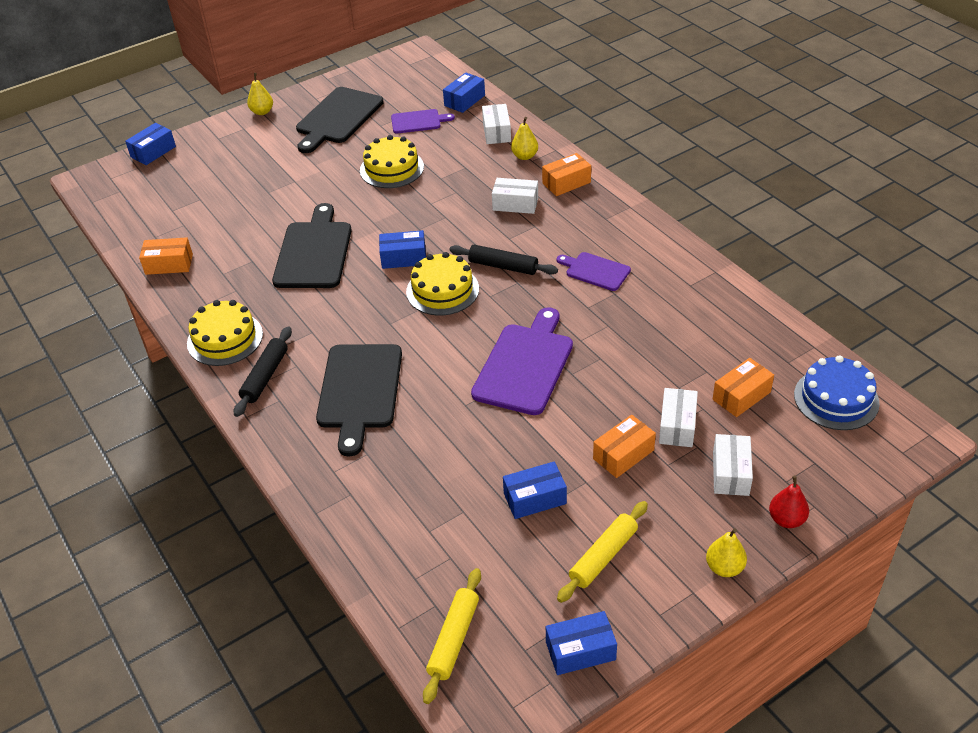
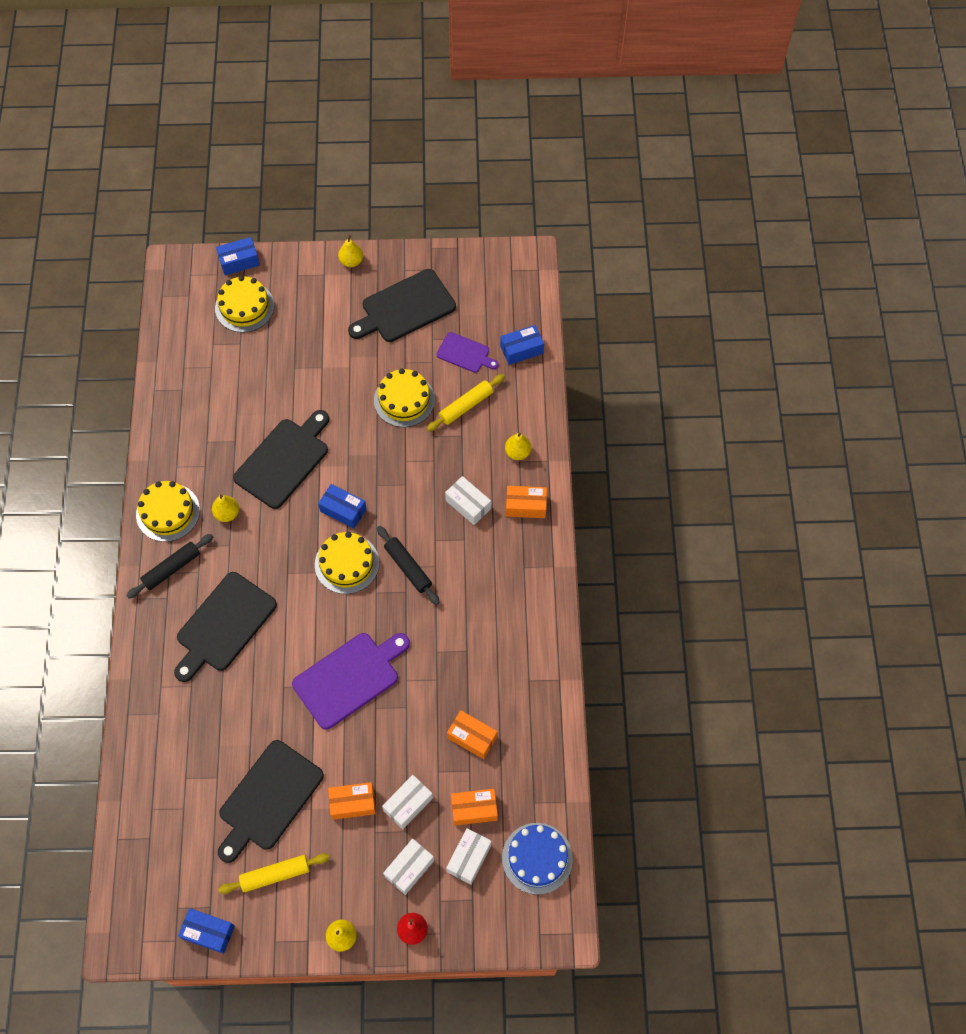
camera: 30 degrees right, 20 degrees up
orange box [139,237,193,275] -> orange box moved to [447,710,497,759]
yellow rolling pin [423,568,481,704] -> yellow rolling pin moved to [427,374,505,431]
white box [482,104,511,144] -> white box moved to [446,828,492,885]
blue box [503,462,567,519] -> black cutting board [218,740,324,863]
purple cutting board [556,252,631,291] -> none
none -> yellow pear [212,495,239,522]
none -> yellow cake [215,276,274,333]

